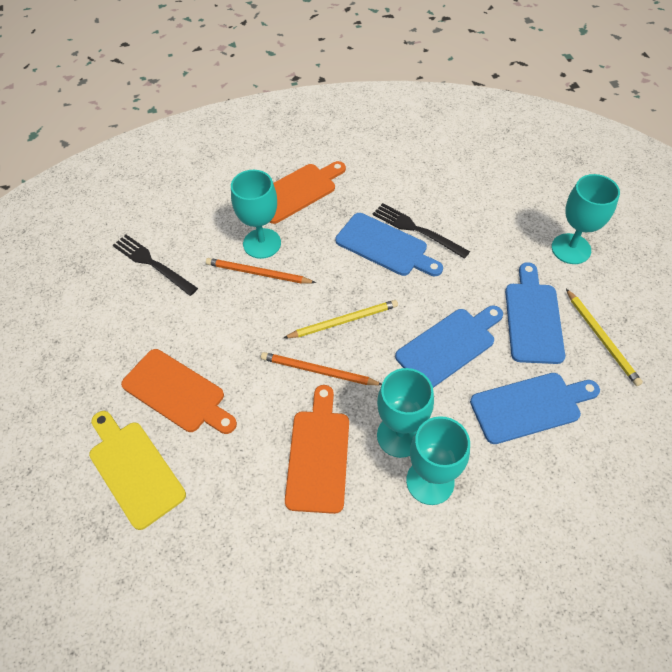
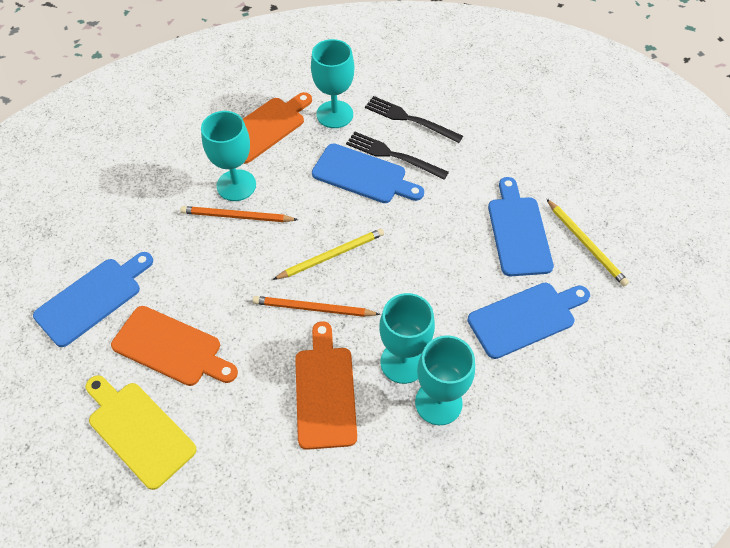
camera: 10 degrees left, 0 degrees up
black fork [112,235,198,296] -> black fork moved to [365,96,463,143]
blue cutting board [395,306,503,388] -> blue cutting board moved to [33,252,153,347]
turquoise goblet [552,174,620,264] -> turquoise goblet moved to [311,39,354,128]

